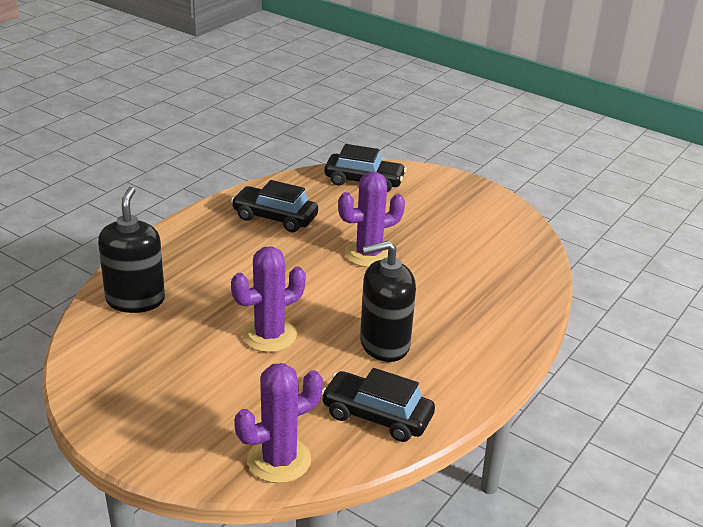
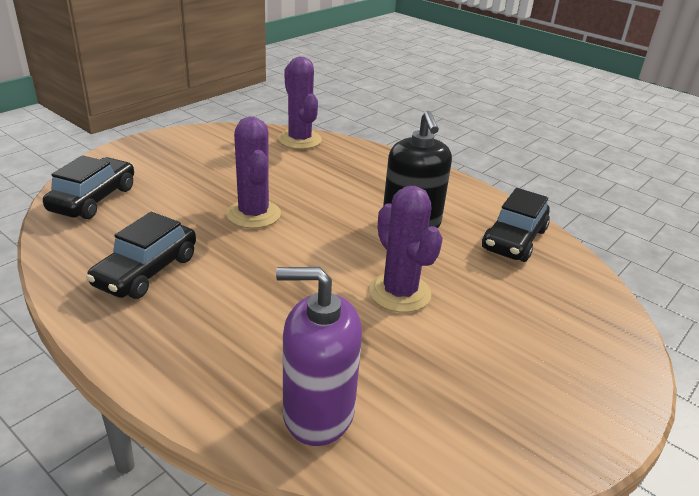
camera: 85 degrees left, 0 degrees up
black soap dispenser [98,187,165,313] -> purple soap dispenser [276,267,362,446]
purple cactus [234,363,323,483] -> purple cactus moved to [278,57,322,149]

